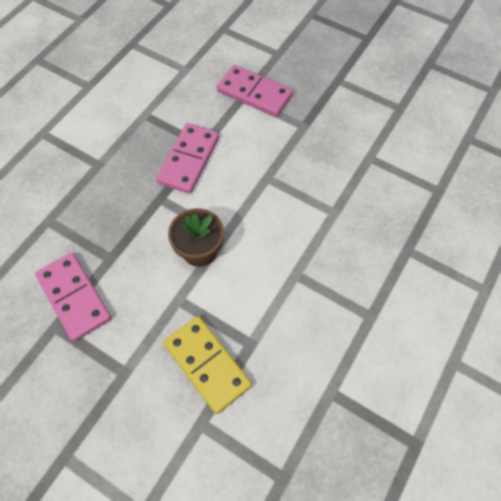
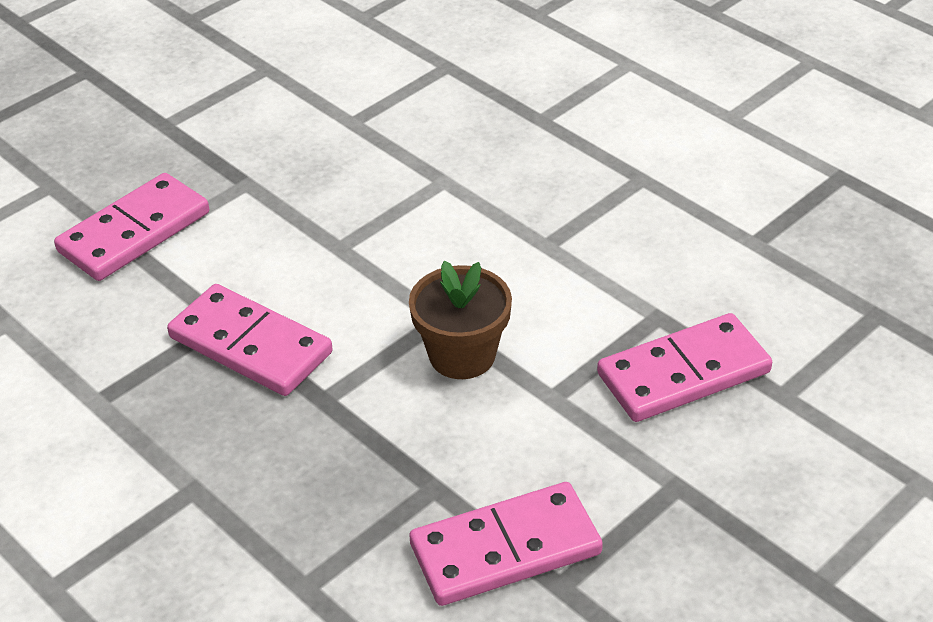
camera: 75 degrees left, 20 degrees down
yellow domino [163,316,252,414] -> pink domino [597,313,772,422]

